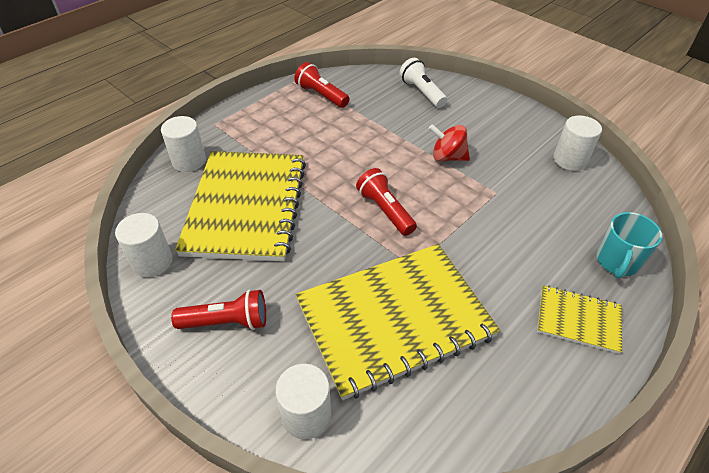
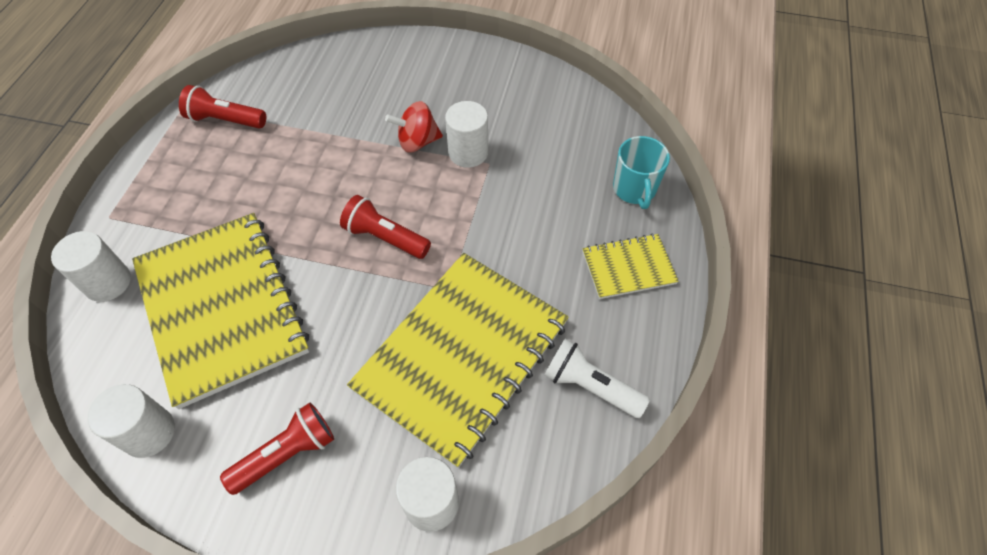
camera: 30 degrees left, 10 degrees up
white flashlight [399,58,447,108] -> white flashlight moved to [545,339,650,418]
white cylinder [553,115,602,171] -> white cylinder moved to [445,101,488,168]

